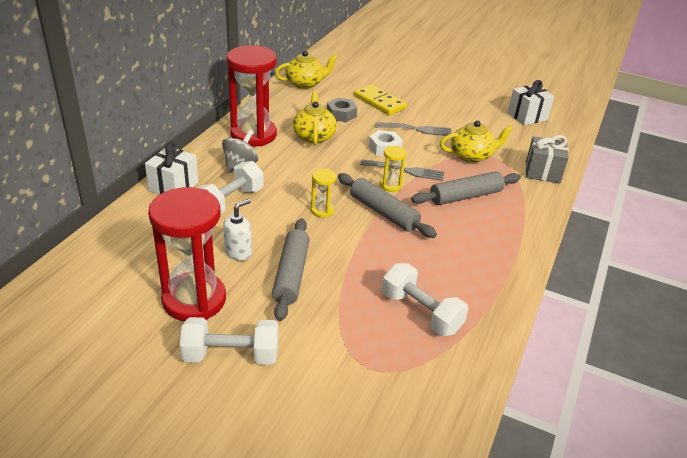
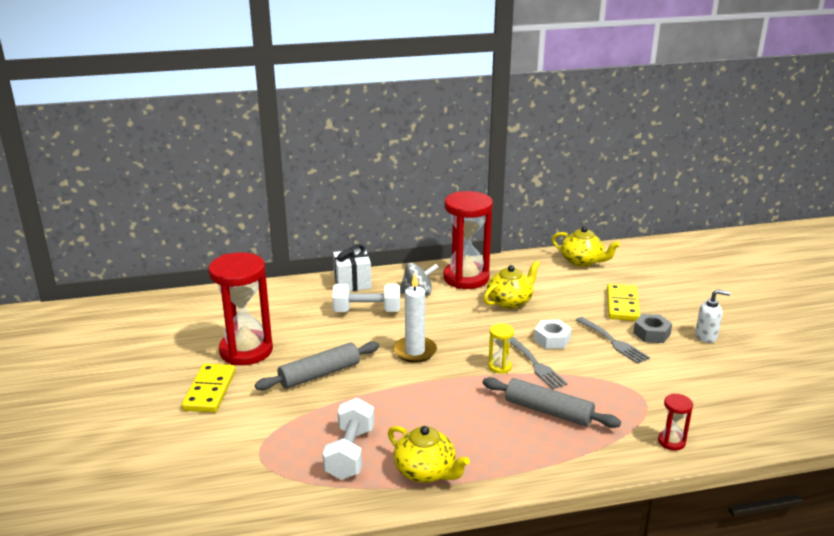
camera: 55 degrees right, 10 degrees down
white dumbbell [180,317,278,365] -> yellow domino [182,364,236,412]
white soap dispenser [223,199,252,261] -> white soap dispenser moved to [695,289,730,343]
yellow hourglass [311,169,336,218] -> white candle [393,274,437,363]
grey nut [327,98,357,122] -> grey nut moved to [633,314,672,343]
grey rolling pin [338,173,437,238] -> none
yellow teapot [440,120,513,163] -> yellow teapot moved to [388,426,470,483]
white gift [508,80,554,125] -> none
grey gift [526,135,569,183] -> red hourglass [658,394,693,451]

